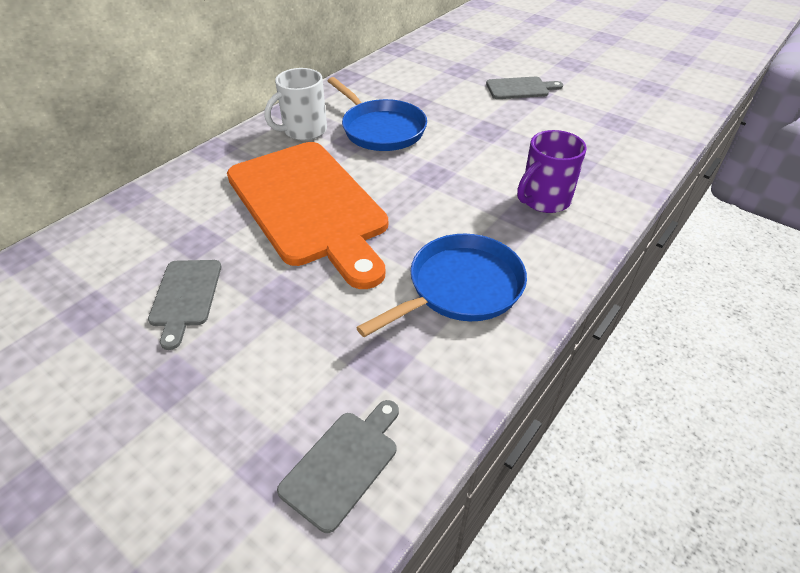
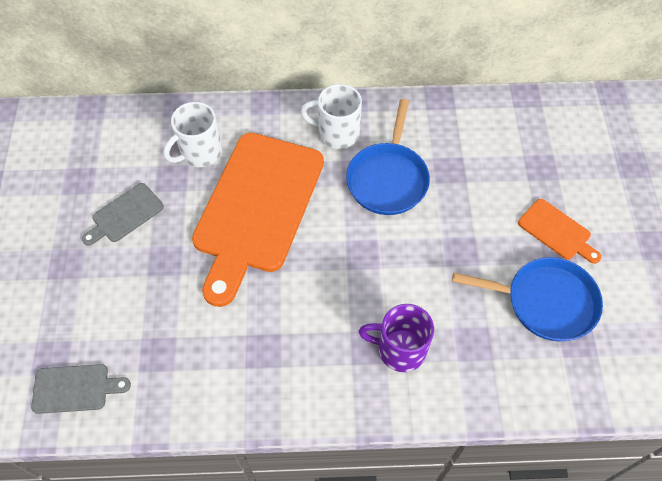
camera: 50 degrees right, 15 degrees up
blue pan [356,234,527,337] -> blue pan moved to [452,257,603,341]
grey cutting board [486,77,563,99] -> orange cutting board [518,199,601,264]
none -> white mug [164,102,222,167]

